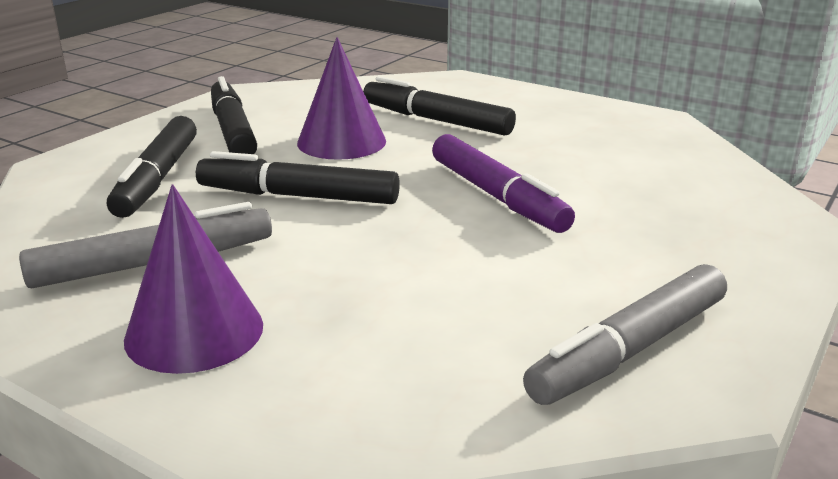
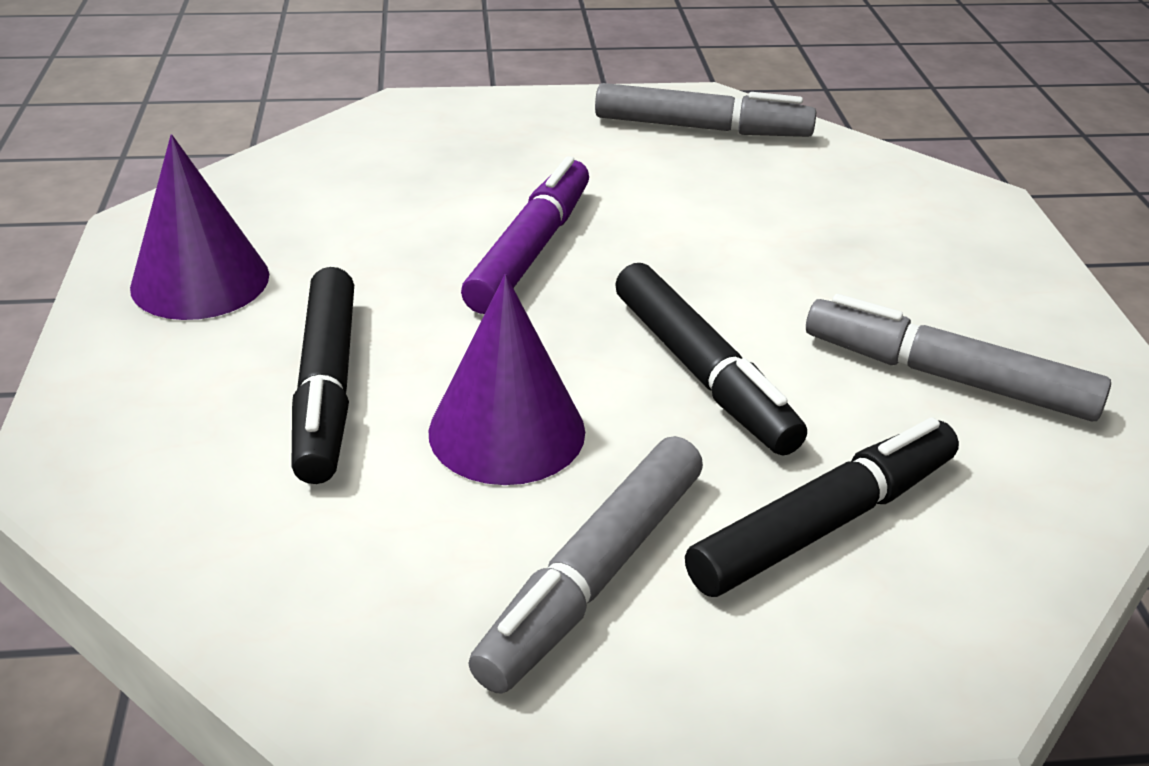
camera: 130 degrees left, 10 degrees up
purple cone [124,184,263,374] -> purple cone moved to [130,134,269,320]
black marker [211,76,257,154] -> grey marker [468,436,703,693]

